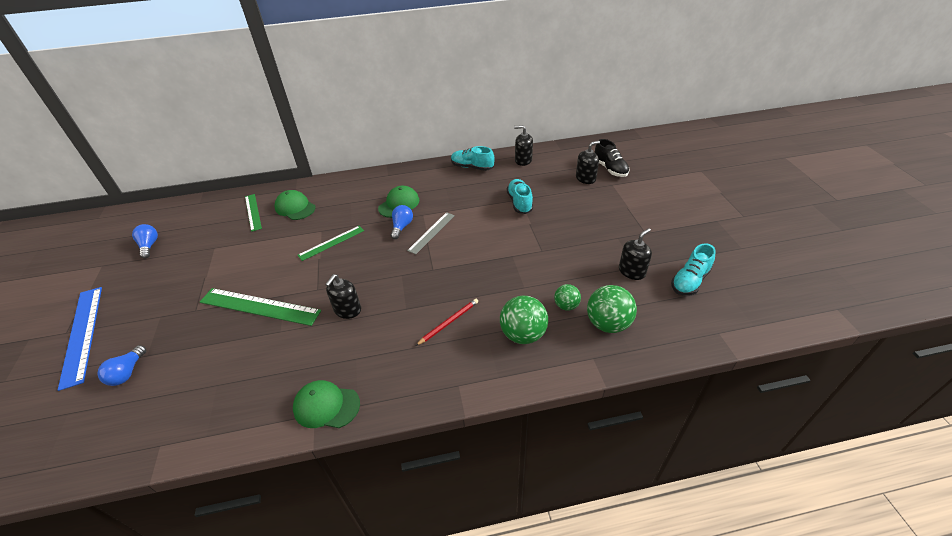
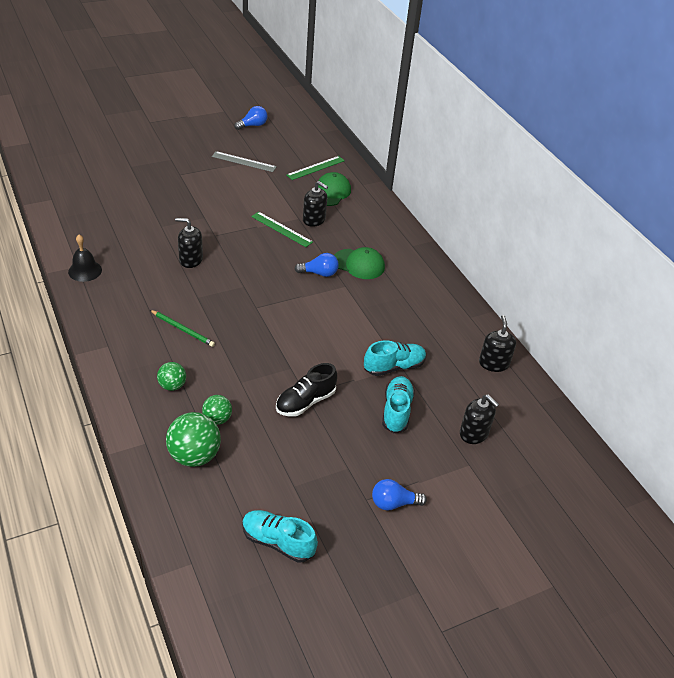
camera: 70 degrees right, 0 degrees up
blue ruler [58,287,102,391] -> none
blue light bulb [97,345,146,386] -> blue light bulb moved to [372,479,427,511]
green ruler [200,288,321,326] -> none
green cap [293,380,360,428] -> black bell [68,235,102,282]
grey ruler [407,212,455,254] -> grey ruler moved to [212,151,277,172]
red pencil [416,299,478,346] -> green pencil [150,310,215,347]
turquoise shoe [451,146,495,171] -> turquoise shoe moved to [382,376,415,433]
green ball [500,295,548,344] -> green ball [157,362,186,391], size x0.58
black shoe [595,139,630,177] -> black shoe moved to [276,363,337,417]
black soap dispenser [619,228,652,280] -> black soap dispenser moved to [303,181,328,227]

